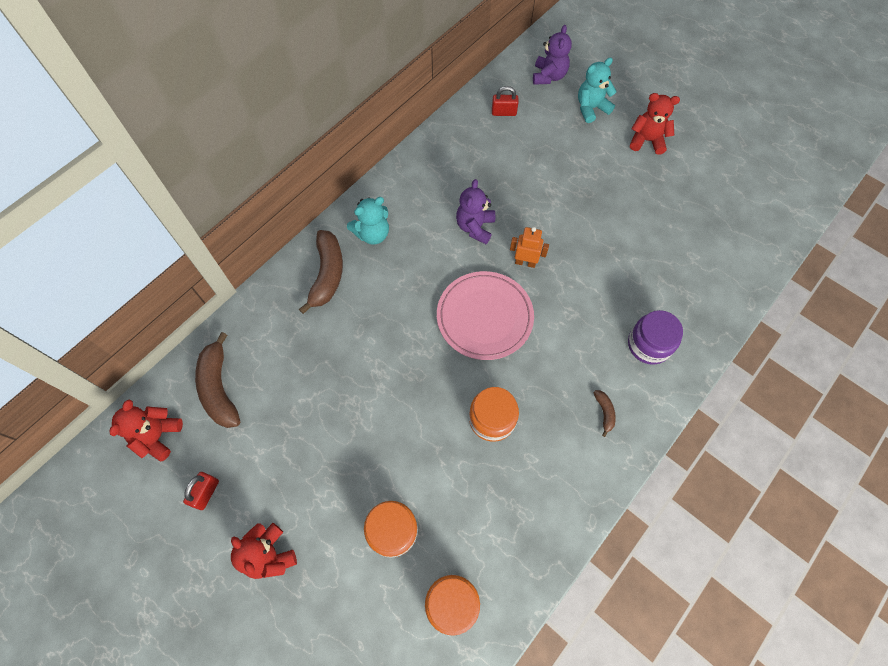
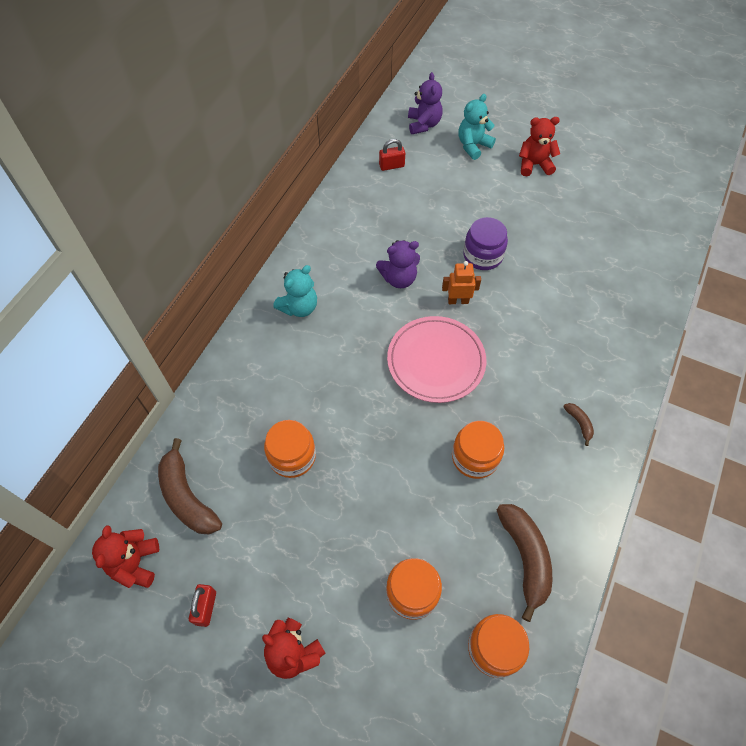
camera: 15 degrees left, 5 degrees down
brown banana [299,230,343,314] -> brown banana moved to [497,504,552,622]
purple teddy bear [456,179,495,244] -> purple teddy bear turned 105 degrees counterclockwise [376,240,420,288]
purple jar [628,310,683,365] -> purple jar moved to [463,217,508,270]
none -> orange jar [264,420,316,478]

